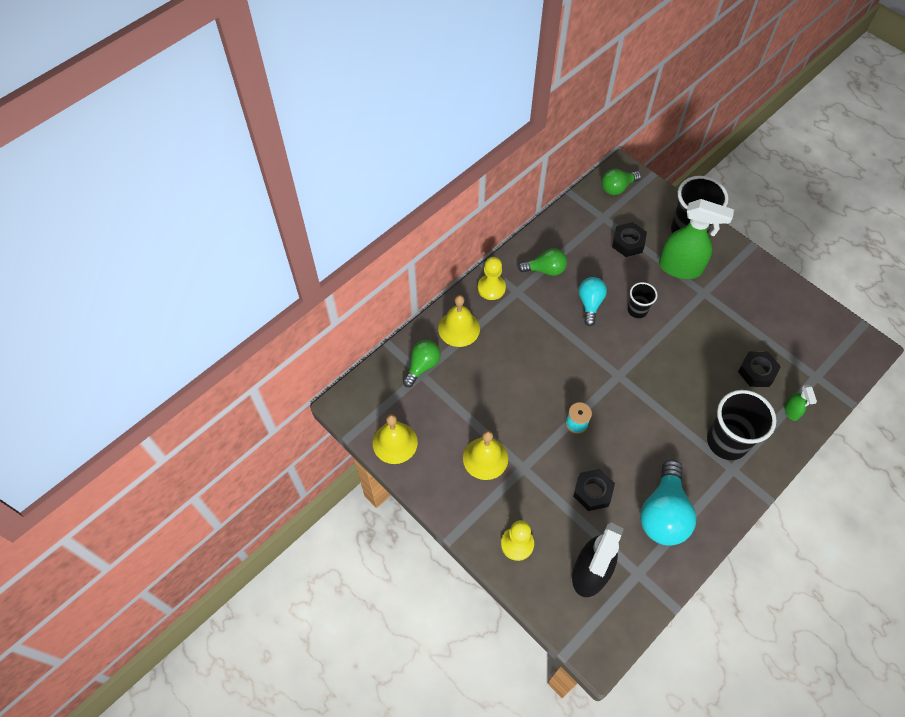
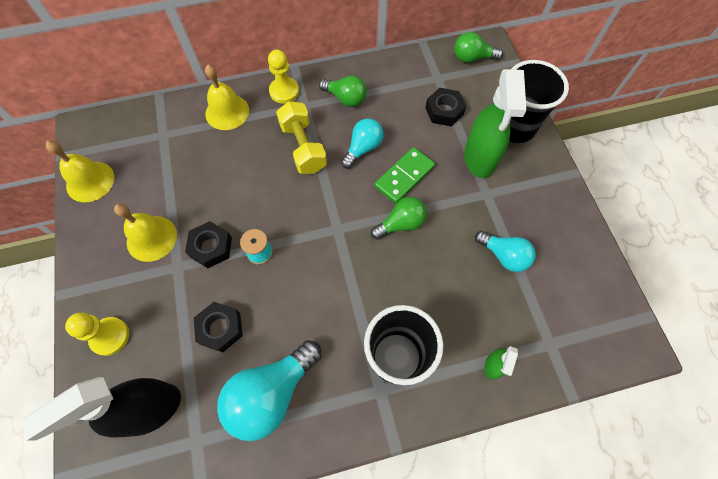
camera: 30 degrees right, 5 degrees up
green light bulb [403,340,440,387] -> green light bulb moved to [371,197,427,240]
black cup [627,282,658,318] -> green domino [374,147,435,204]
green spray bottle [659,199,734,279] -> green spray bottle turned 45 degrees clockwise [464,69,527,178]
black nut [738,351,781,387] -> black nut moved to [185,221,232,268]
none -> yellow dumbbell [276,101,327,174]
none -> turquoise light bulb [475,231,536,272]

